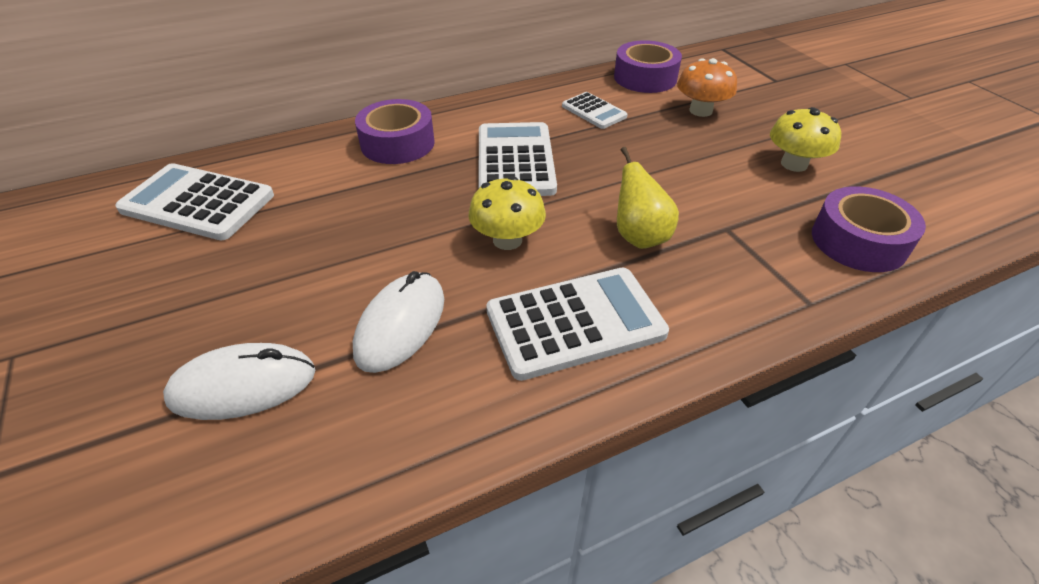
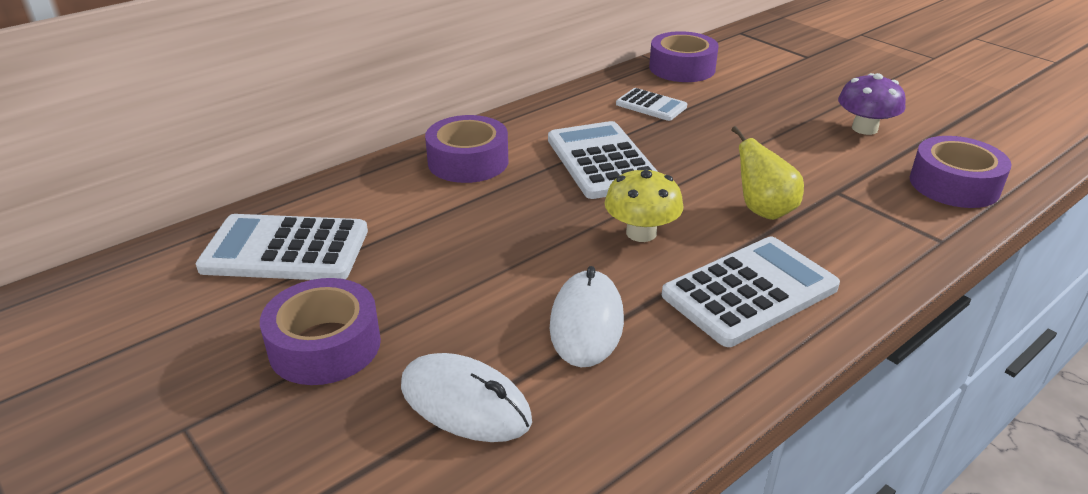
camera: 15 degrees left, 10 degrees down
white mouse [163,343,315,420] -> white mouse turned 60 degrees clockwise [401,353,532,442]
orange mushroom [677,58,737,117] -> none
yellow mushroom [770,107,841,172] -> purple mushroom [838,73,906,135]
none -> purple tape [260,278,381,385]

